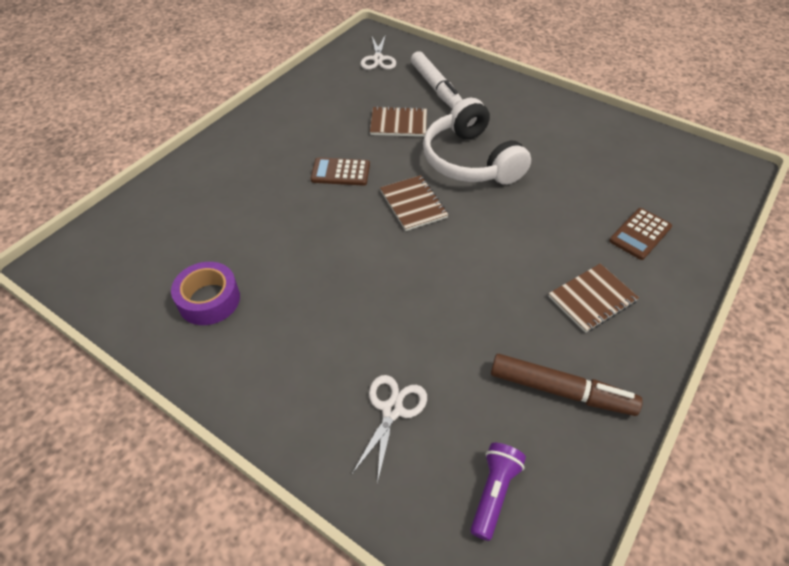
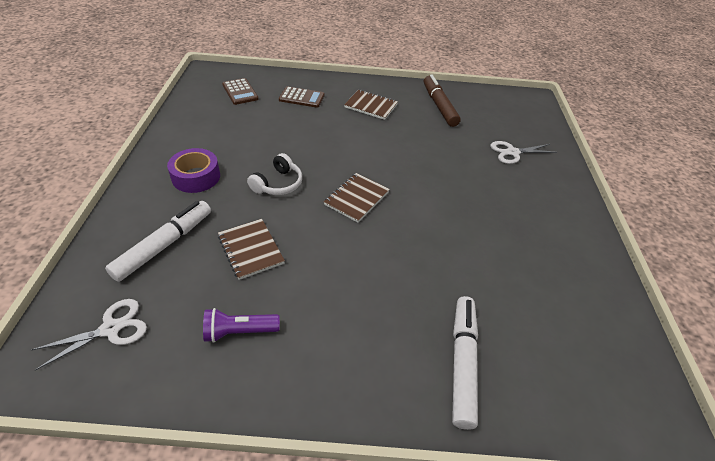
camera: 125 degrees left, 5 degrees down
purple tape [171,262,240,325] -> purple tape moved to [167,148,220,193]
brown calculator [311,157,370,186] -> brown calculator moved to [222,78,258,105]
white headphones [423,98,531,185] -> white headphones [247,153,302,195], size x0.53
purple flashlight [471,443,526,541] -> purple flashlight moved to [203,308,280,343]
none -> white marker [452,296,478,430]

